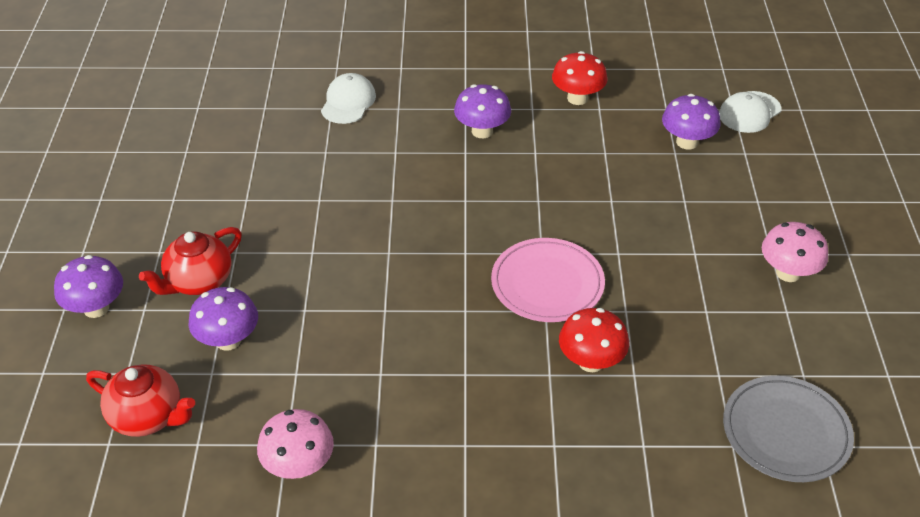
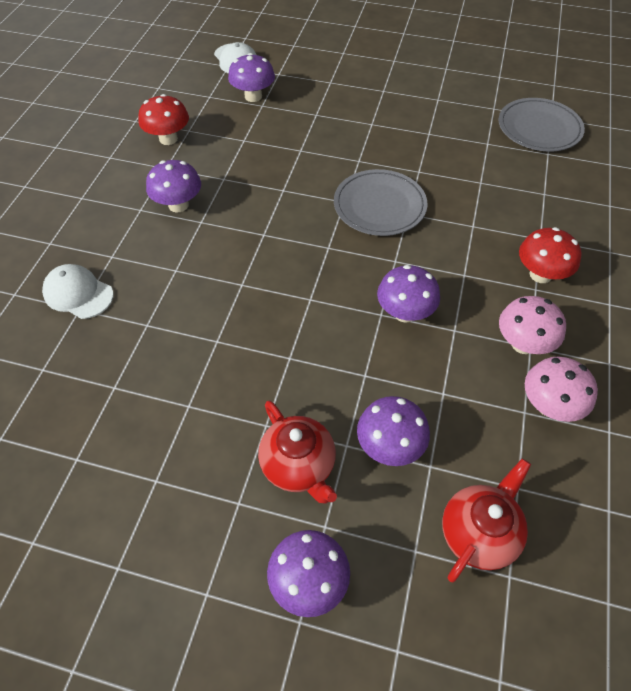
camera: 75 degrees left, 10 degrees up
pink plate [491,238,605,322] -> grey plate [334,169,427,236]
red mushroom [559,308,629,372] -> red mushroom moved to [519,227,581,283]
pink mushroom [762,222,828,282] -> pink mushroom moved to [499,296,566,354]
none -> purple mushroom [377,265,440,323]

